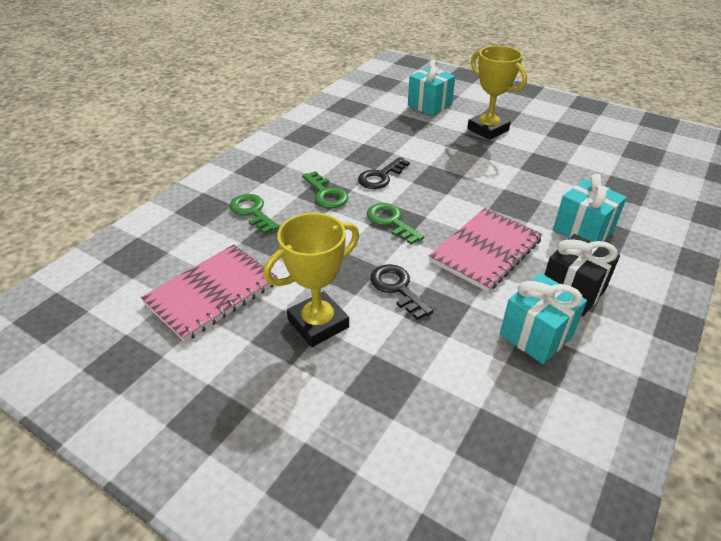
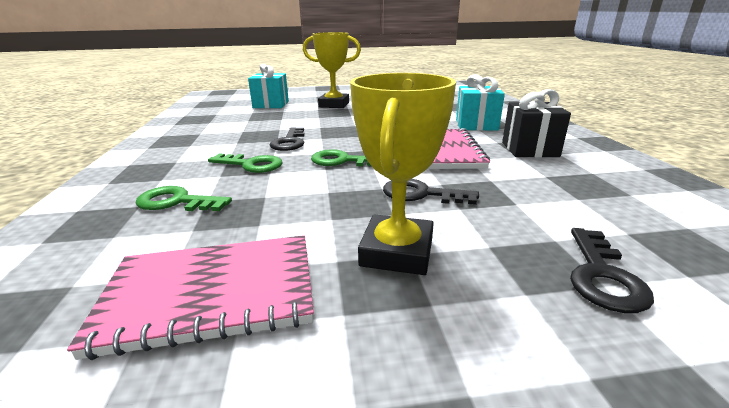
camera: 40 degrees left, 15 degrees down
pink notebook [141,244,278,342] -> pink notebook turned 75 degrees clockwise [67,235,314,360]
turquoise gift [500,273,587,364] -> none
none -> black key [570,228,654,313]

